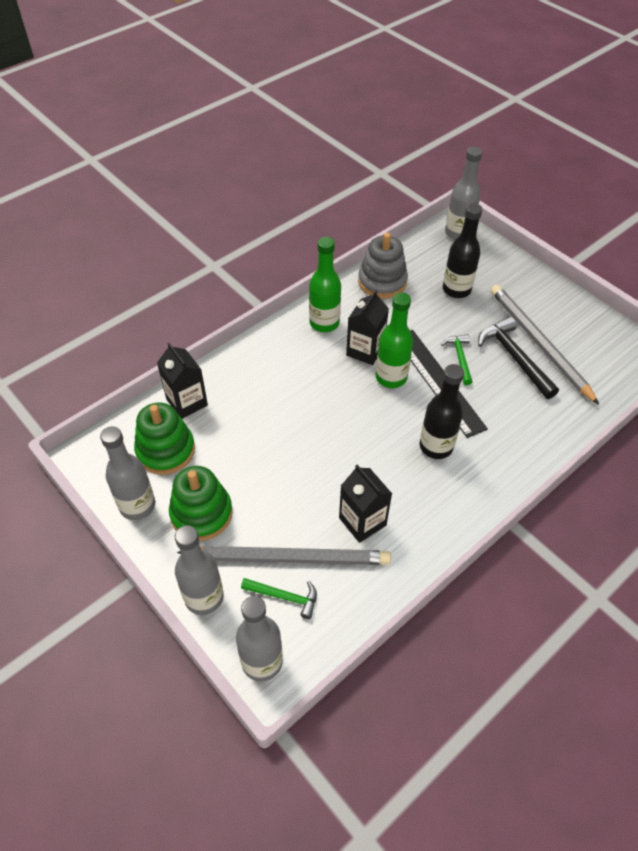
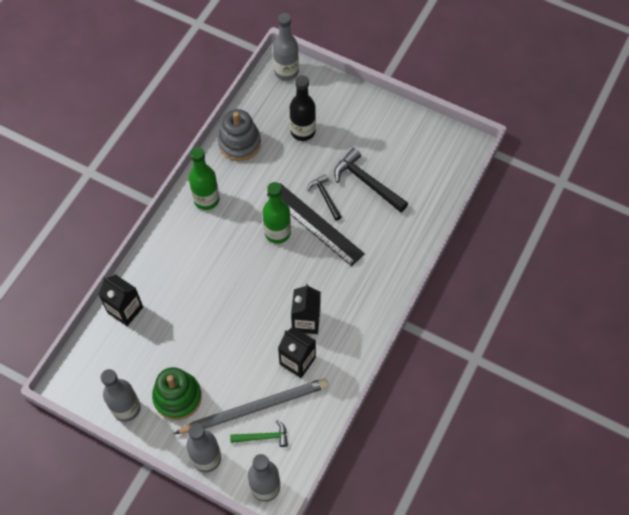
camera: 20 degrees left, 10 degrees up
green stacking toy [134,402,195,475] -> none
black carton [346,290,389,365] -> black carton moved to [291,284,321,334]
black bottle [420,364,464,459] -> none
green hammer [441,334,472,385] -> black hammer [307,174,342,221]
grey pencil [491,285,599,405] -> none

